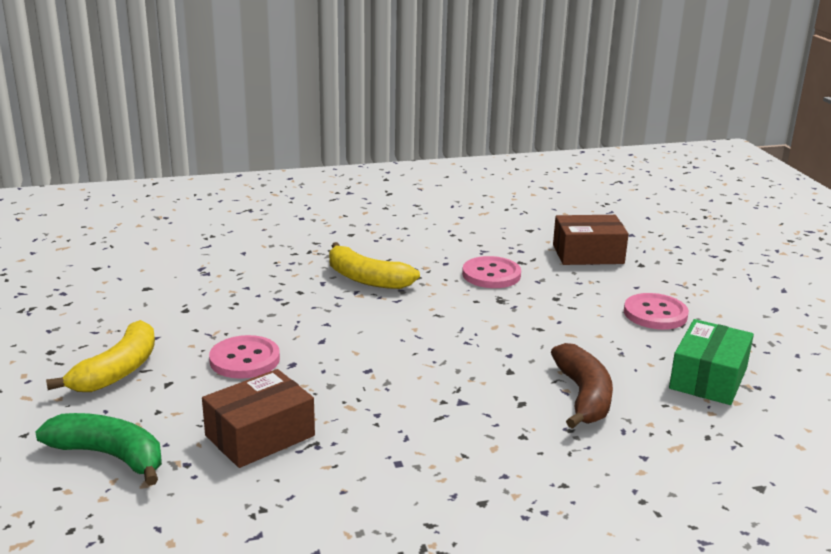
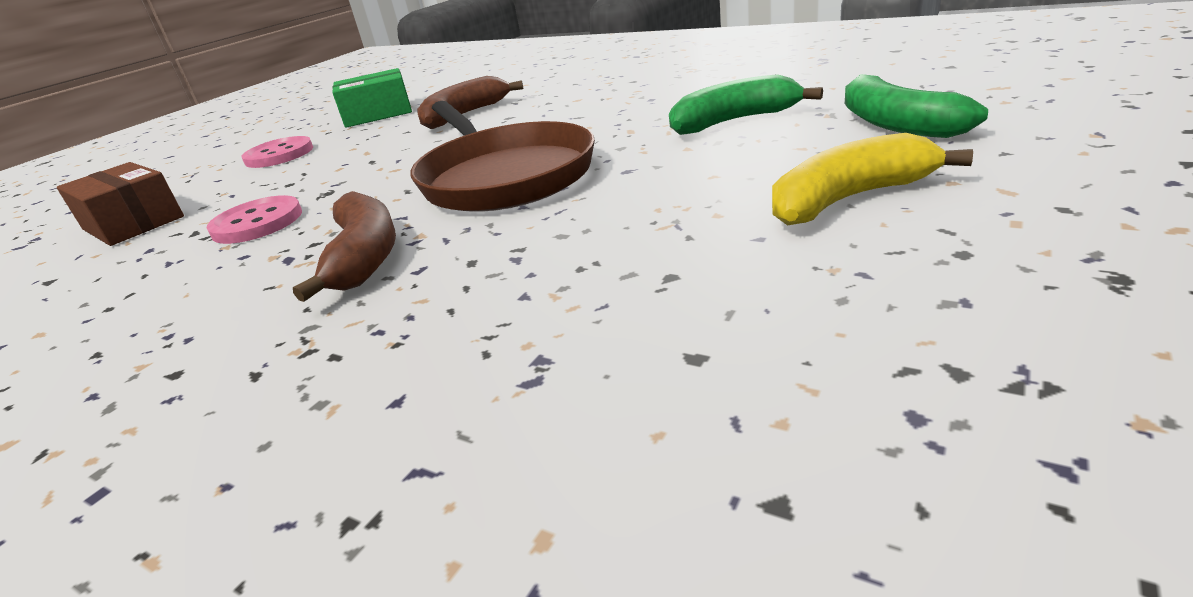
camera: 130 degrees left, 5 degrees up
brown box [202,369,315,468] -> green banana [669,74,823,135]
pink button [209,335,280,379] -> none
yellow banana [329,242,420,289] -> brown banana [293,191,396,302]
none -> brown pan [410,101,595,212]

